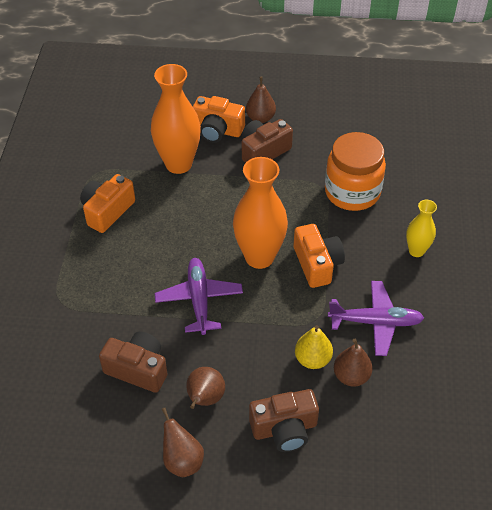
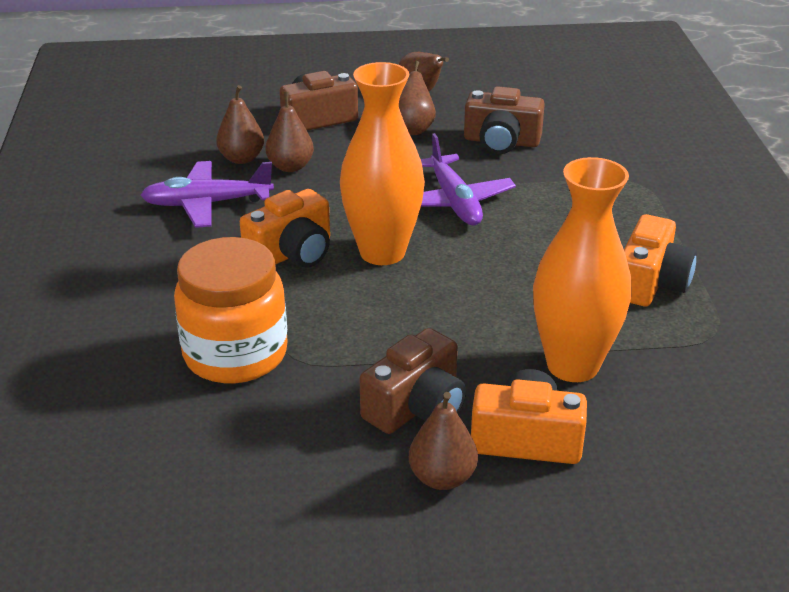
camera: 170 degrees right, 15 degrees down
orange camera [294,224,345,288] -> orange camera turned 105 degrees counterclockwise [240,189,330,268]
yellow pear [295,325,333,369] -> brown pear [266,92,314,172]
yellow vase [406,200,437,257] -> none

